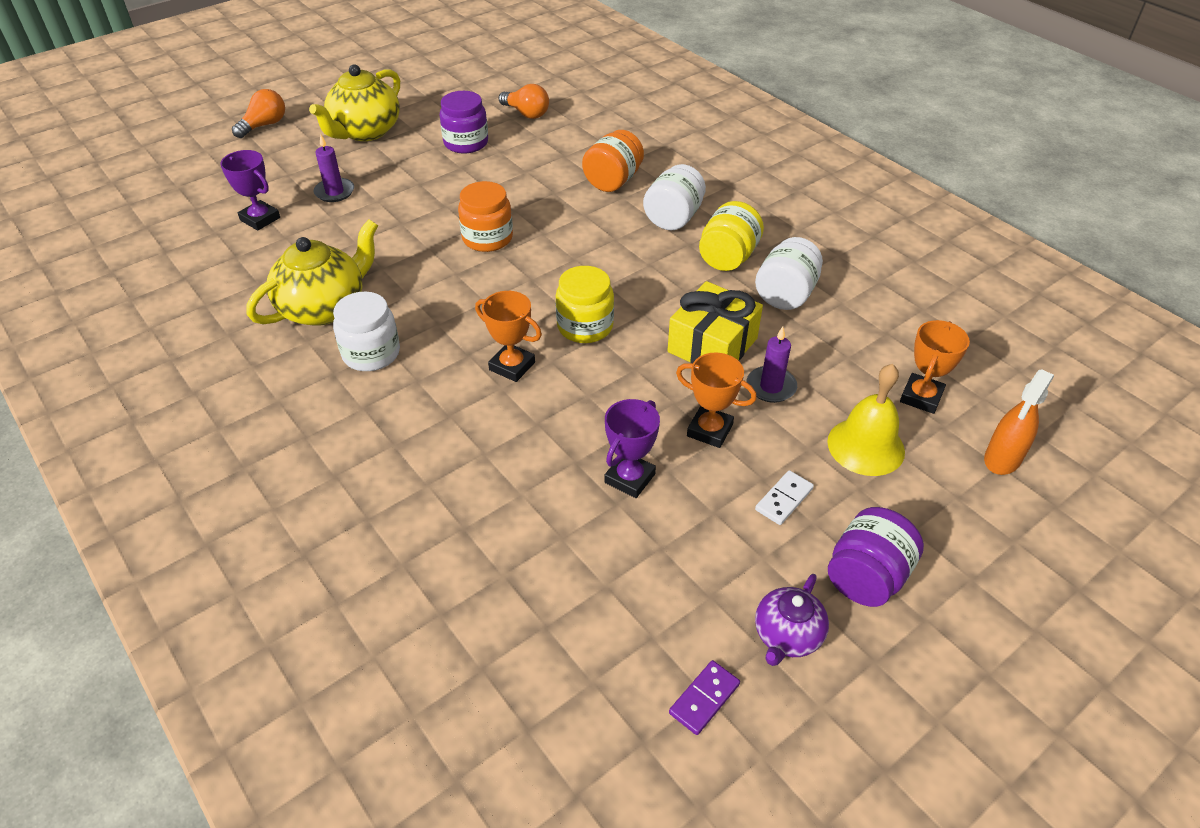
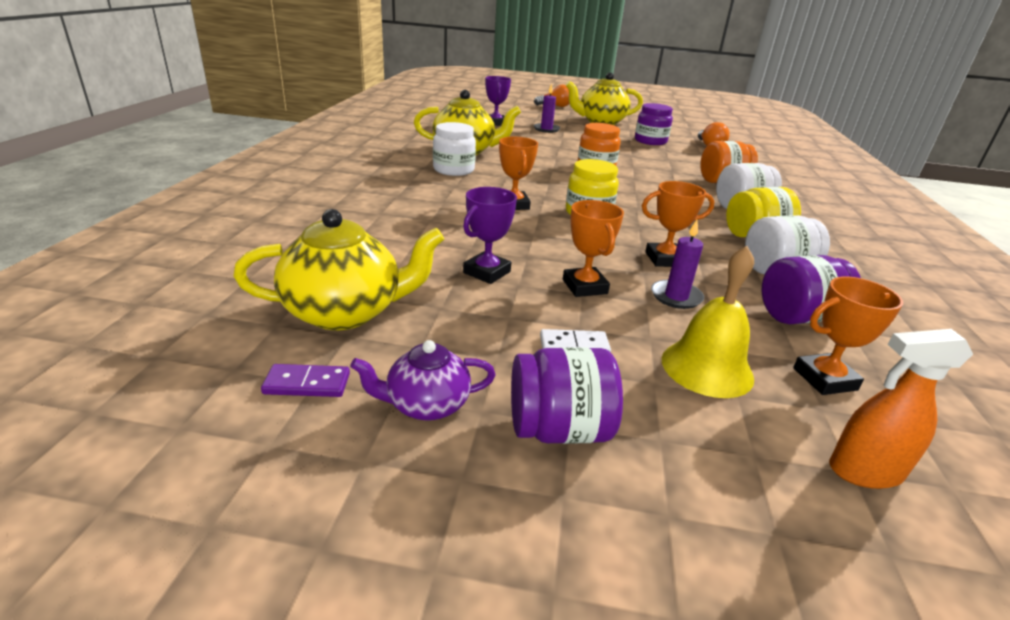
camera: 45 degrees right, 15 degrees down
purple trophy [604,399,660,498] -> purple trophy turned 45 degrees counterclockwise [463,187,517,284]
yellow gift [668,281,763,363] -> orange trophy [642,181,715,267]
none -> yellow teapot [233,209,444,330]
none -> purple jar [762,255,861,324]

